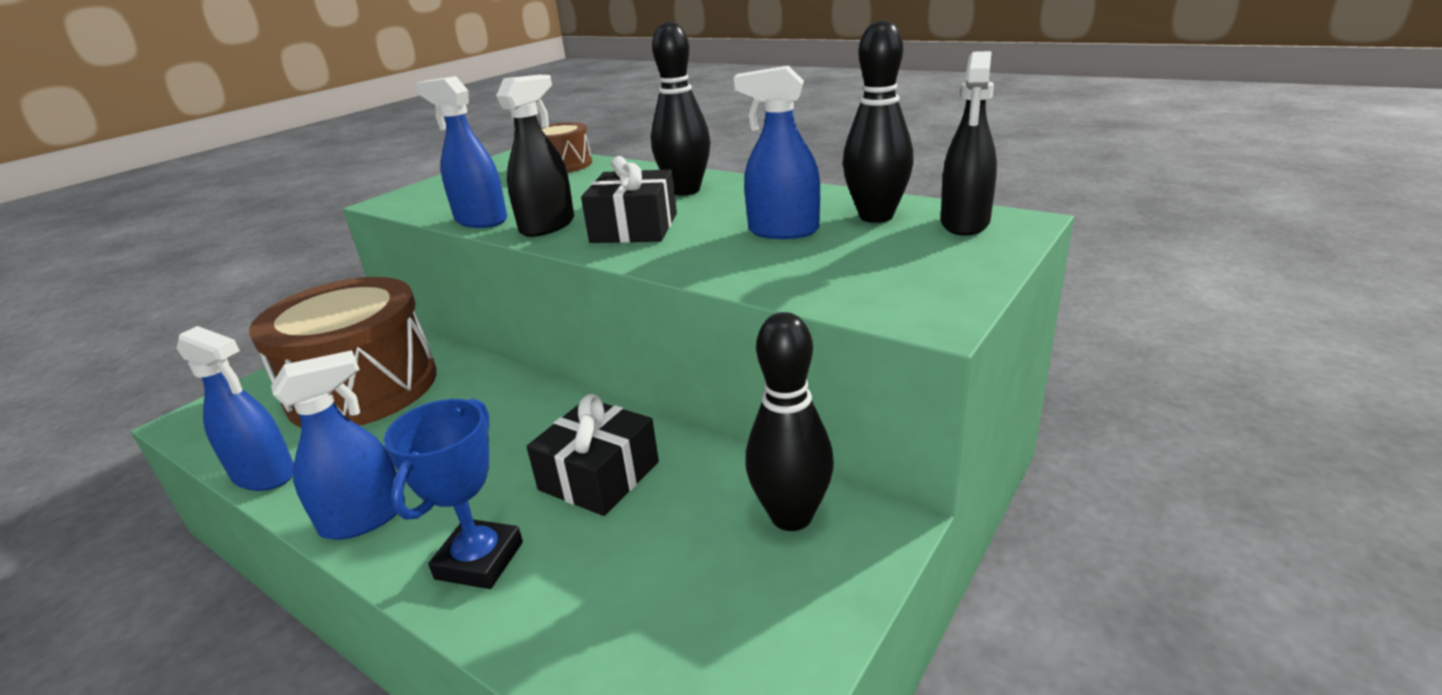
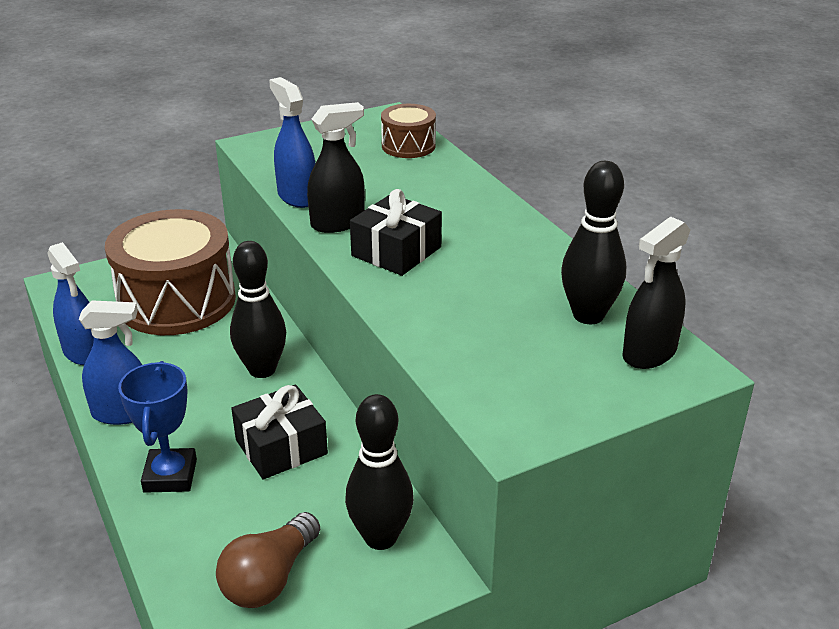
camera: 25 degrees right, 5 degrees up
blue trophy [384,399,523,589] -> blue trophy turned 45 degrees counterclockwise [118,361,197,493]
black bowling pin [651,21,710,196] -> black bowling pin moved to [230,241,286,378]
blue spray bottle [734,65,820,239] -> none
none -> brown light bulb [216,512,320,608]

